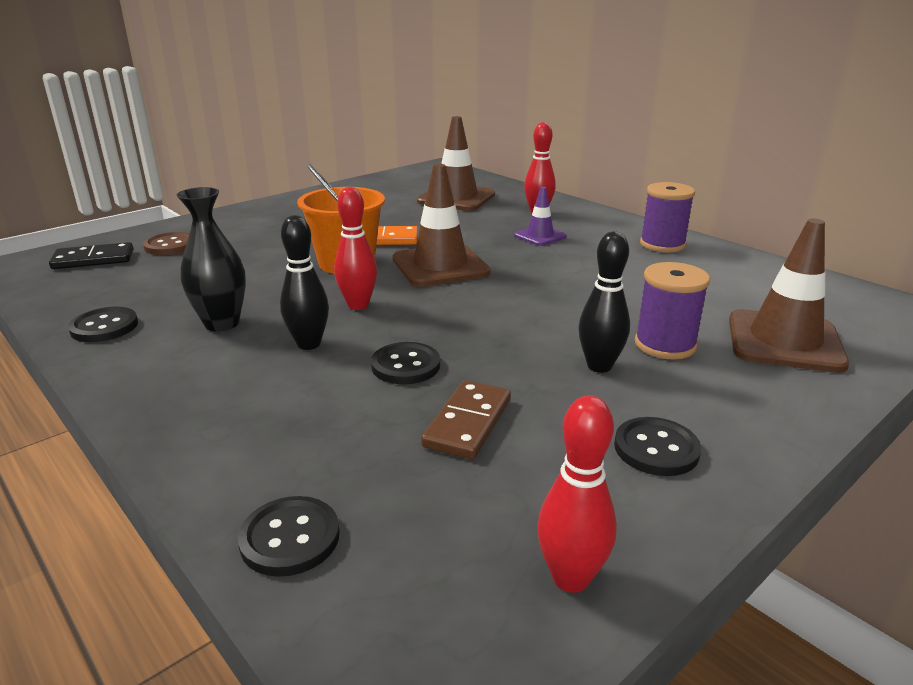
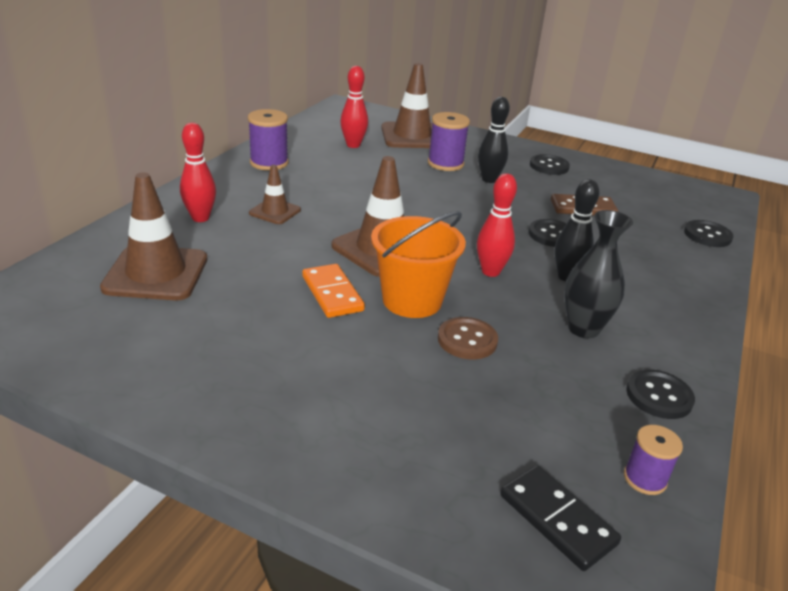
camera: 115 degrees left, 5 degrees up
brown button [143,232,190,255] -> brown button moved to [438,317,498,359]
purple traffic cone [514,187,567,246] -> brown traffic cone [249,165,301,224]
red bowling pin [537,395,617,593] -> red bowling pin moved to [340,66,368,148]
none -> purple spool [624,425,683,495]

